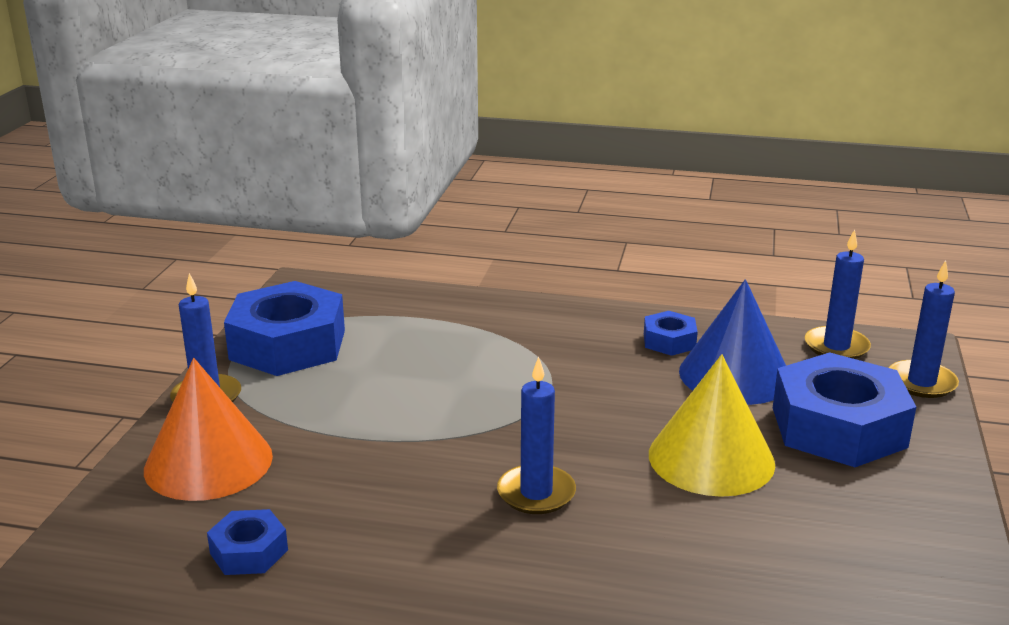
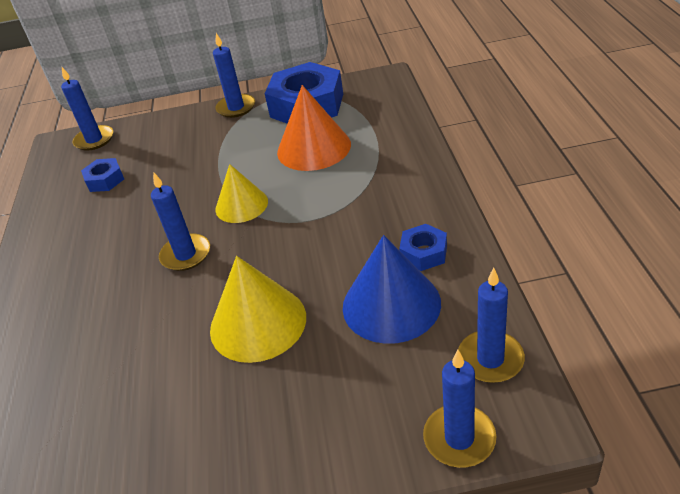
camera: 75 degrees right, 15 degrees up
orange cone [144,358,273,501] -> orange cone moved to [277,85,351,171]
blue nut [773,352,916,467] -> none
none -> blue candle [61,67,113,151]
none -> yellow cone [216,164,268,223]

